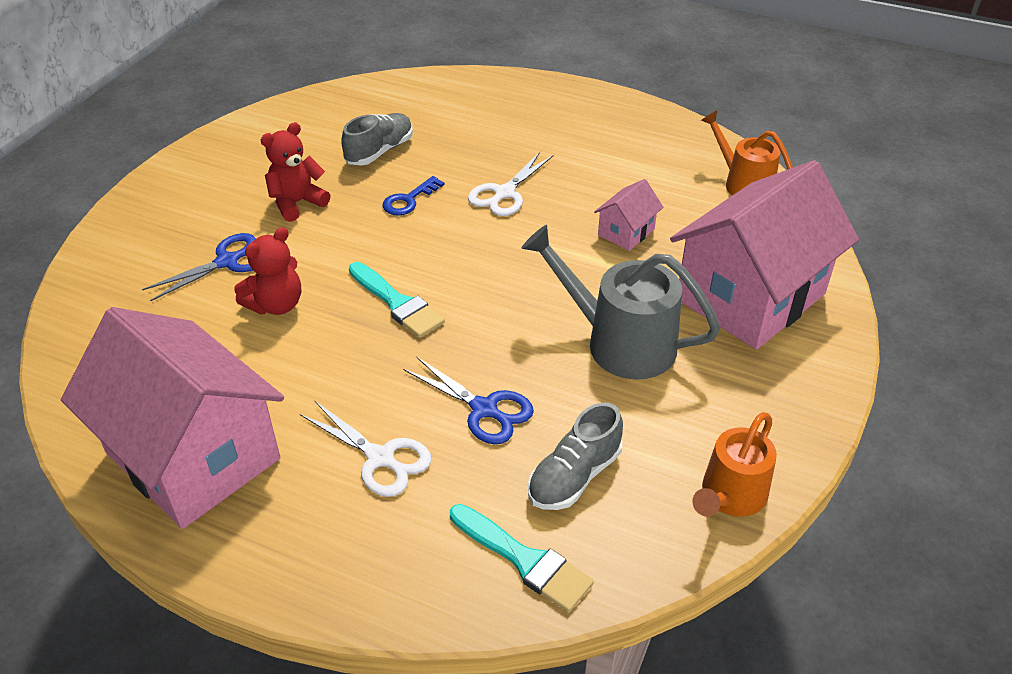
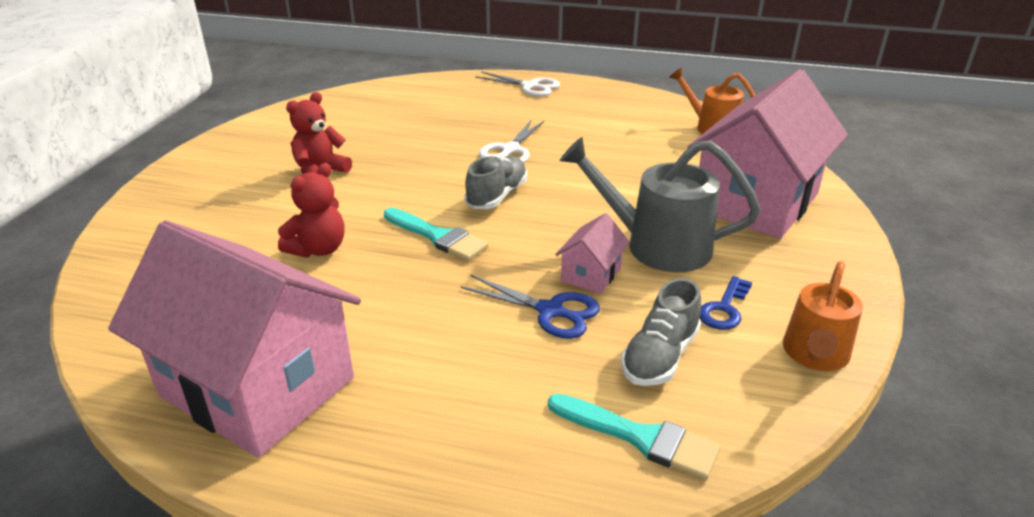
camera: 10 degrees left, 10 degrees down
blue scissors [142,233,256,301] -> none
white scissors [300,400,432,497] -> white scissors moved to [475,71,560,96]
grey shoe [341,113,413,166] -> grey shoe moved to [465,156,527,209]
blue key [382,176,445,215] -> blue key moved to [700,276,752,330]
pink house [594,179,663,251] -> pink house moved to [555,213,630,294]

